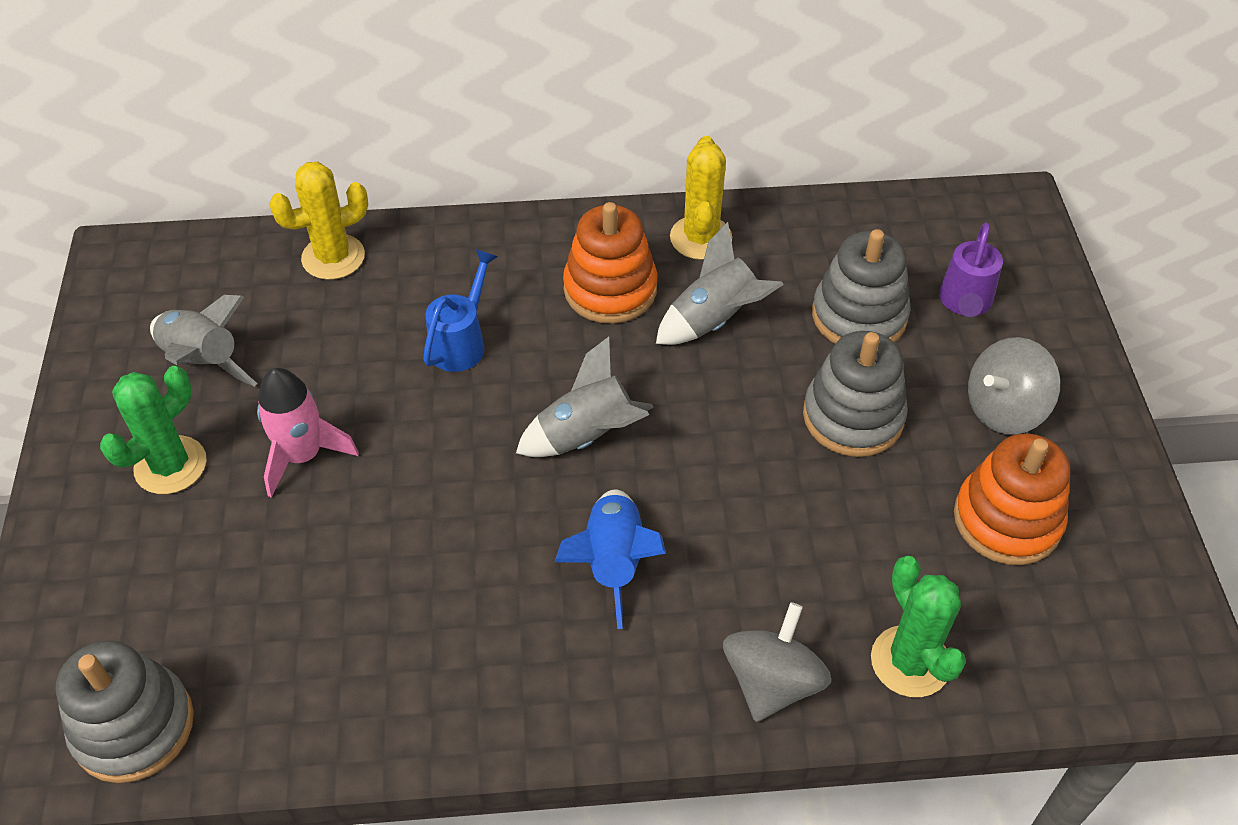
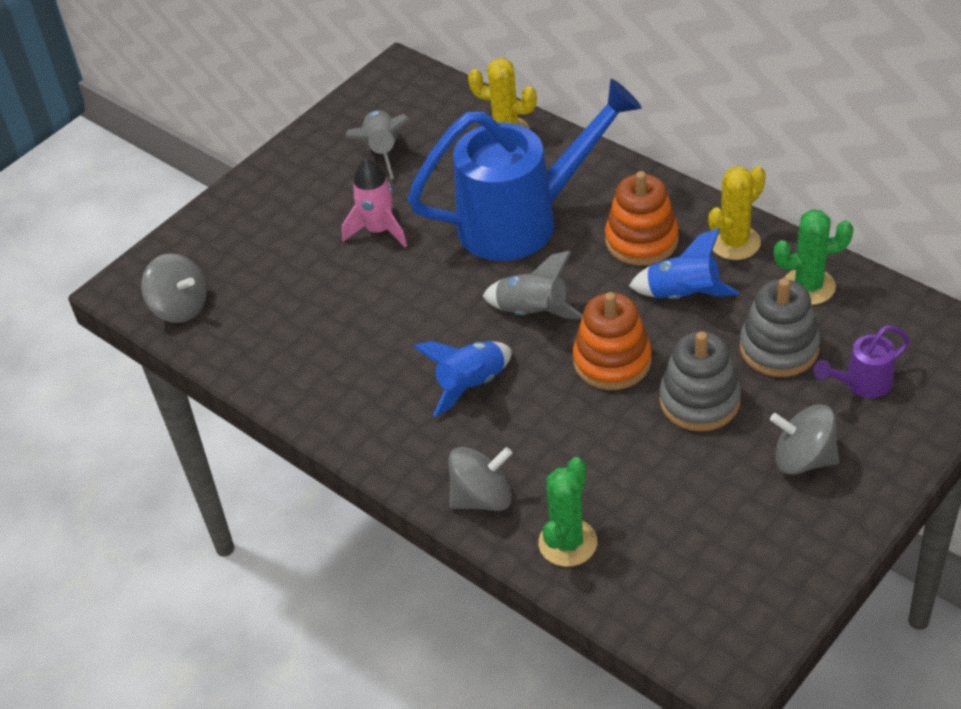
camera: 50 degrees right, 5 degrees down
grey stacking toy [56,641,194,783] -> grey spinning top [141,253,207,323]
green cactus [100,366,207,494] -> green cactus moved to [774,209,854,305]
blue watering can [423,249,498,372] -> blue watering can [408,79,642,261], size x2.38
grey rocket [656,222,784,345] -> blue rocket [629,228,739,299]
orange stacking toy [954,433,1070,565] -> orange stacking toy moved to [573,292,652,390]

